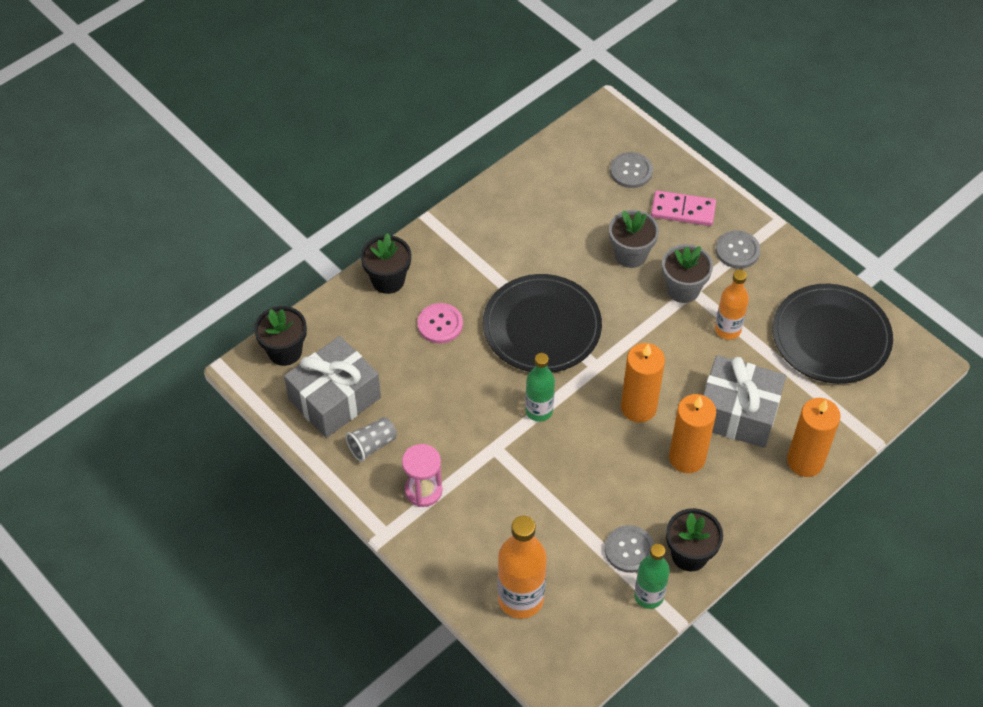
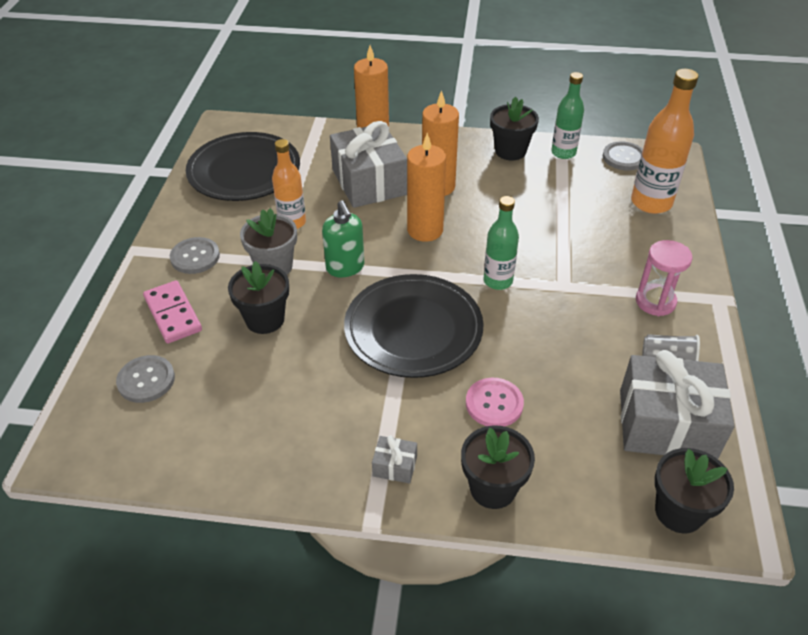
camera: 130 degrees left, 10 degrees down
grey button [605,525,654,573] -> grey button moved to [603,142,643,171]
grey flower pot [609,210,659,268] -> black flower pot [228,261,289,334]
none -> green soap dispenser [322,200,364,277]
none -> grey gift [372,435,417,484]

